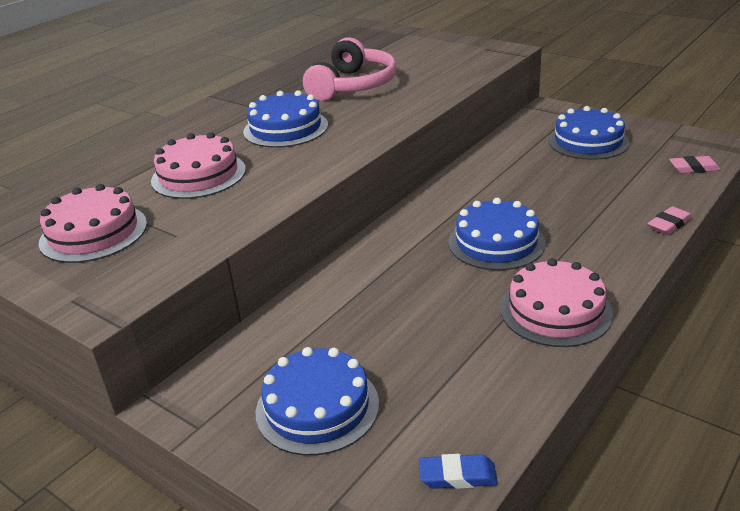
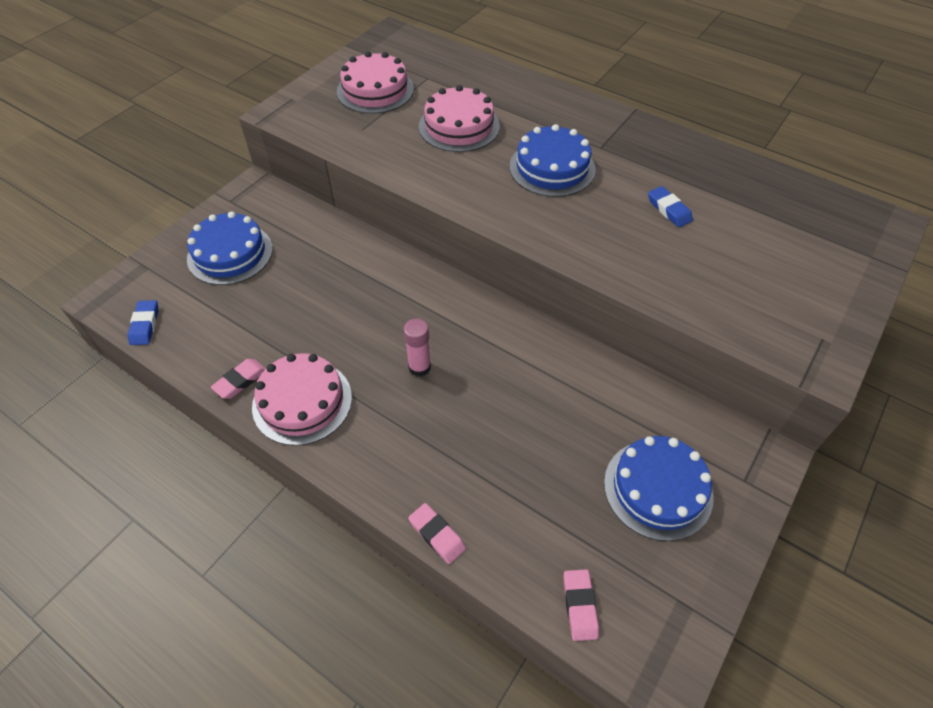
camera: 85 degrees right, 20 degrees up
pink headphones [303,37,397,101] -> blue eraser [648,186,693,227]
blue cake [449,198,546,270] -> pink glue stick [404,319,431,377]
none -> pink eraser [211,359,266,399]

